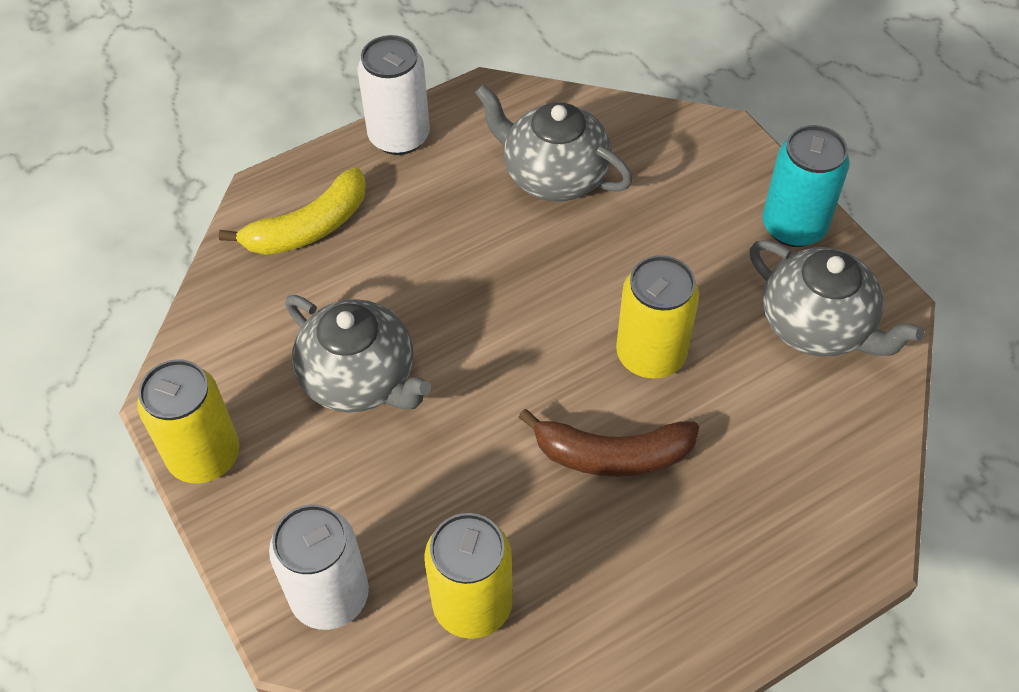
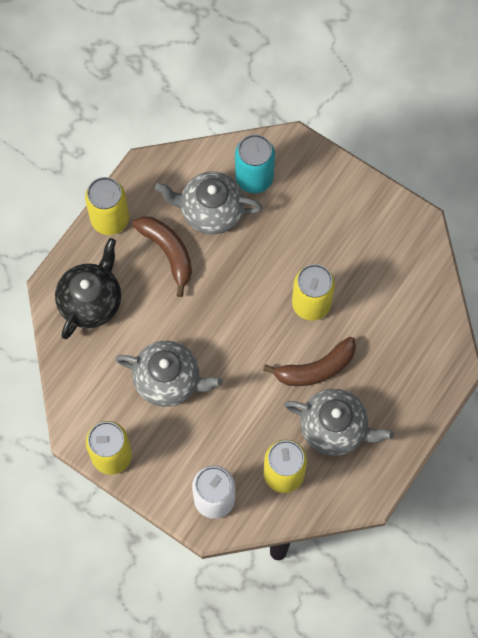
camera: 25 degrees left, 15 degrees up
yellow banana [219,167,366,255] -> black teapot [55,238,121,339]
white can [357,35,430,155] -> yellow can [85,177,129,235]
grey teapot [750,240,924,356] -> grey teapot moved to [284,389,394,456]
turquoise can [763,125,850,247] -> turquoise can moved to [235,134,275,193]
none -> brown banana [132,216,192,297]

